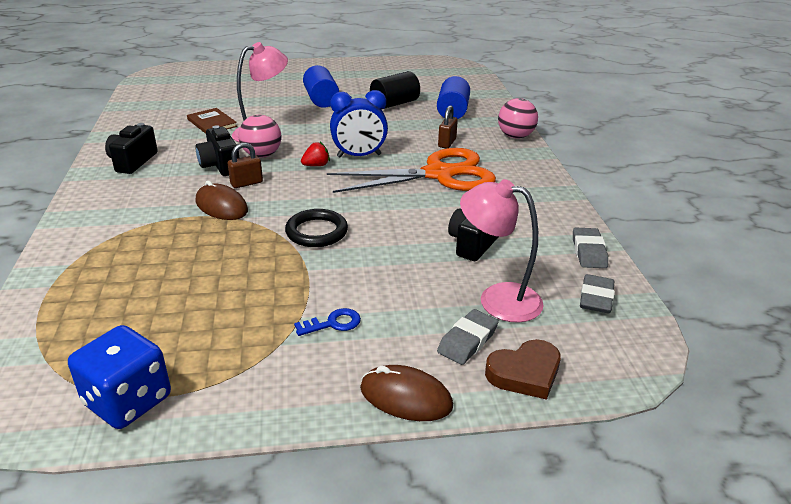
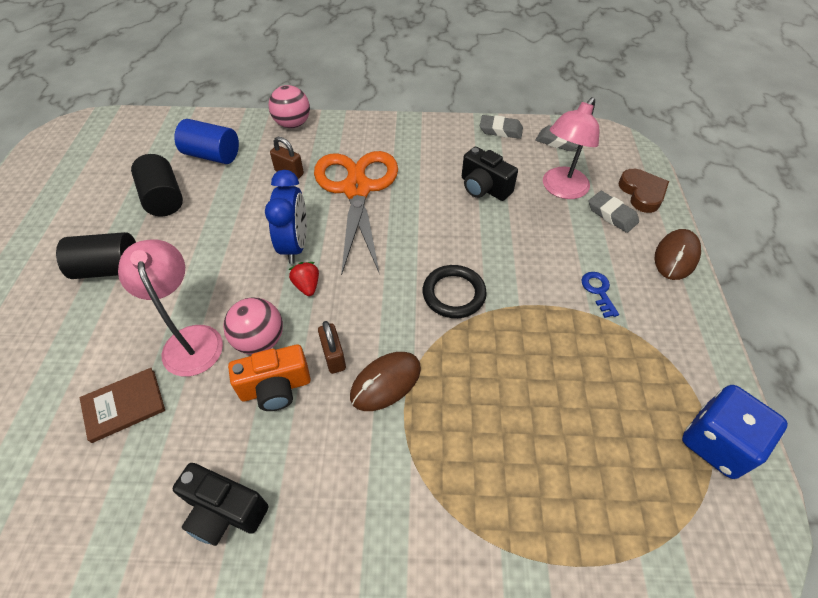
camera: 80 degrees left, 20 degrees up
black camera [195,125,239,176] -> orange camera [228,344,311,411]
blue cylinder [303,65,339,108] -> black cylinder [56,232,136,279]

